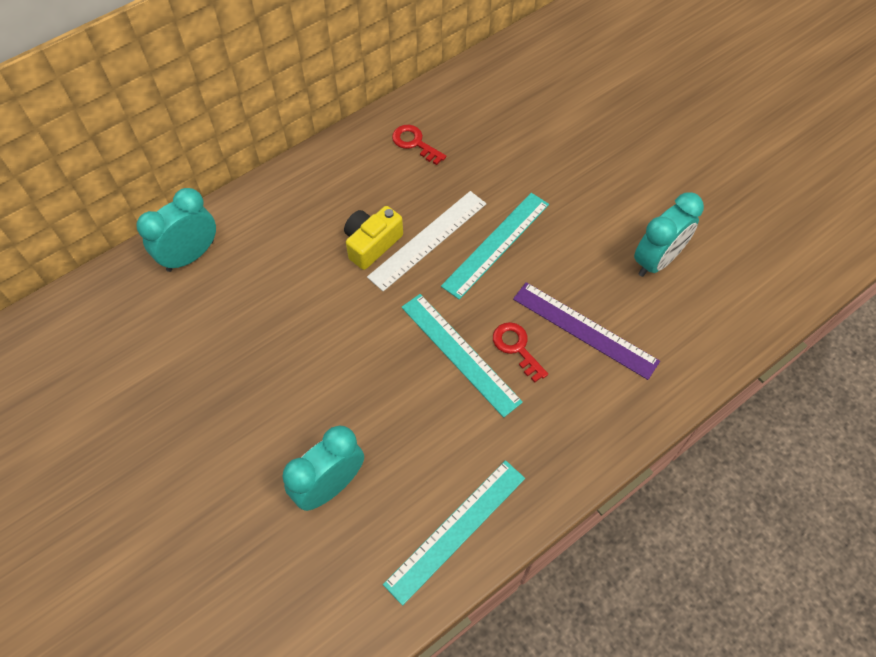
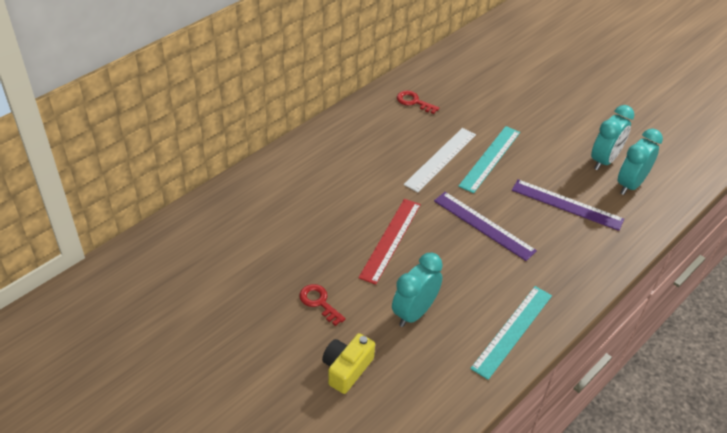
camera: 10 degrees left, 15 degrees down
turquoise clock [136,188,216,272] -> turquoise clock moved to [618,129,663,195]
yellow camera [344,206,403,270] -> yellow camera moved to [322,333,375,394]
turquoise ruler [401,294,523,418] -> purple ruler [434,192,537,261]
red key [493,322,548,383] -> red key moved to [299,284,346,326]
none -> red ruler [358,199,421,285]

